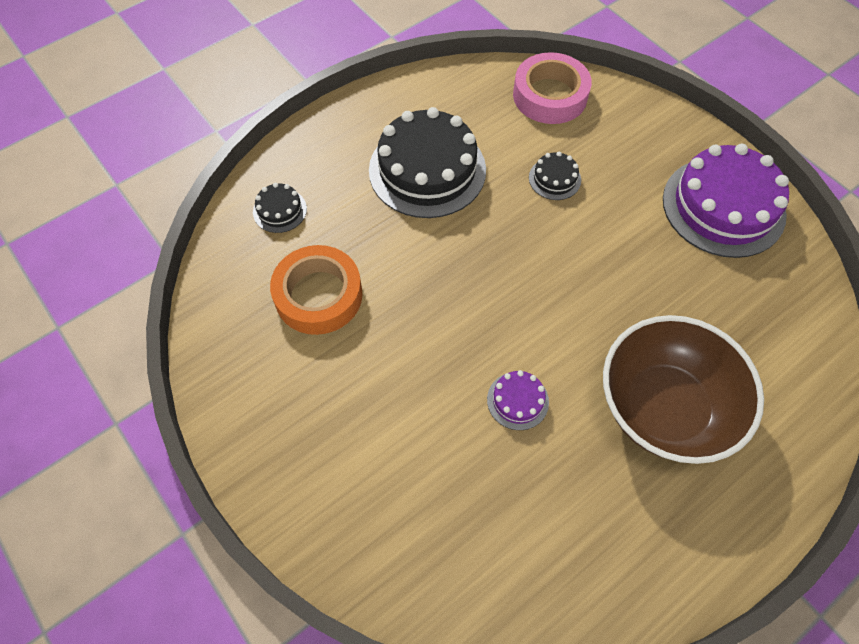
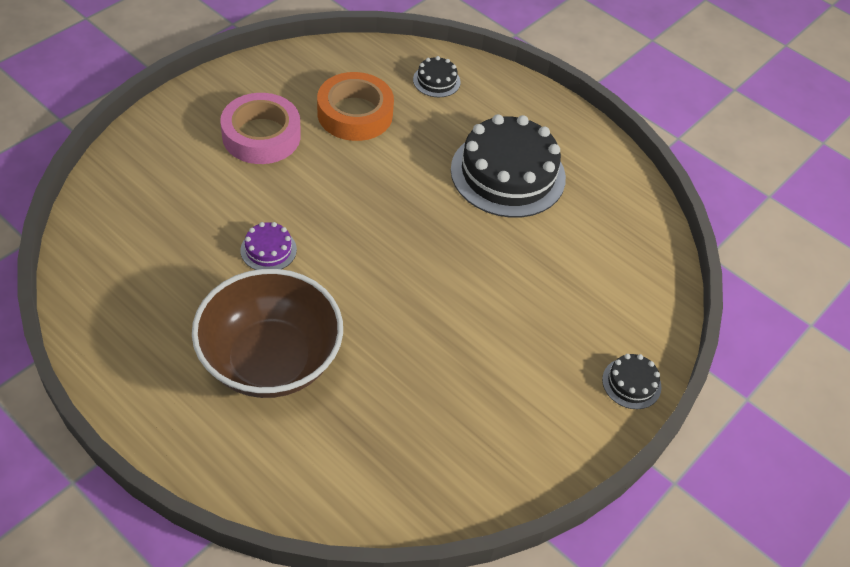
camera: 75 degrees right, 10 degrees down
pink tape [513,52,592,124] -> pink tape moved to [220,93,301,164]
black cake [529,152,581,200] -> black cake moved to [602,354,661,409]
purple cake [663,144,789,258] -> none

